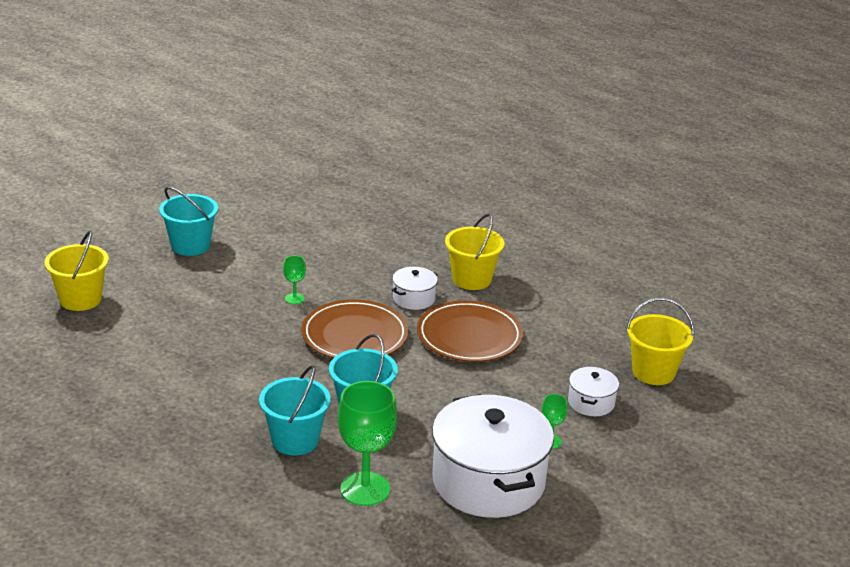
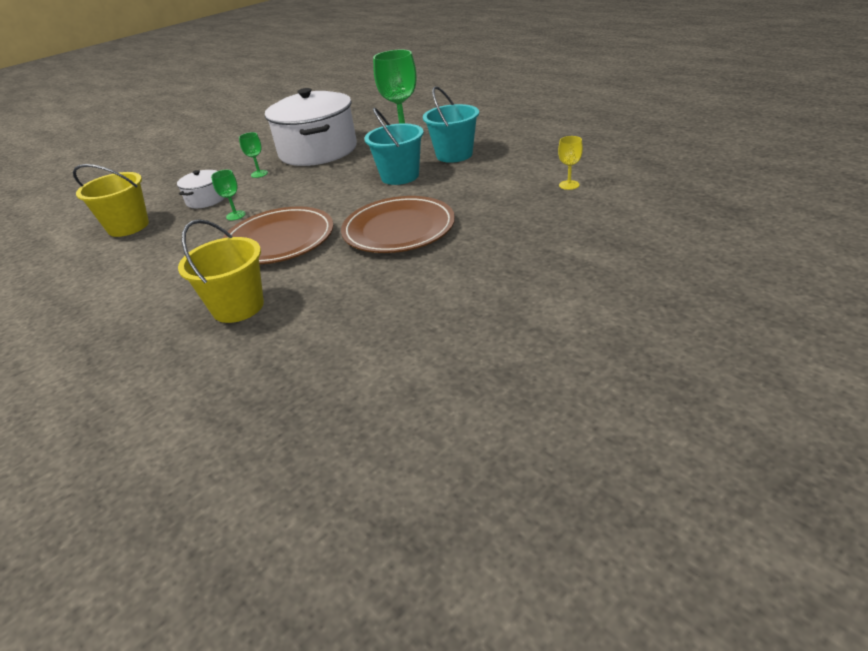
camera: 170 degrees left, 5 degrees up
yellow bucket [45,230,109,311] -> none
turquoise bucket [159,187,218,256] -> none
green goblet [283,255,306,304] -> green goblet moved to [211,170,246,220]
white pot [392,267,438,310] -> none
none -> yellow goblet [558,136,583,190]

